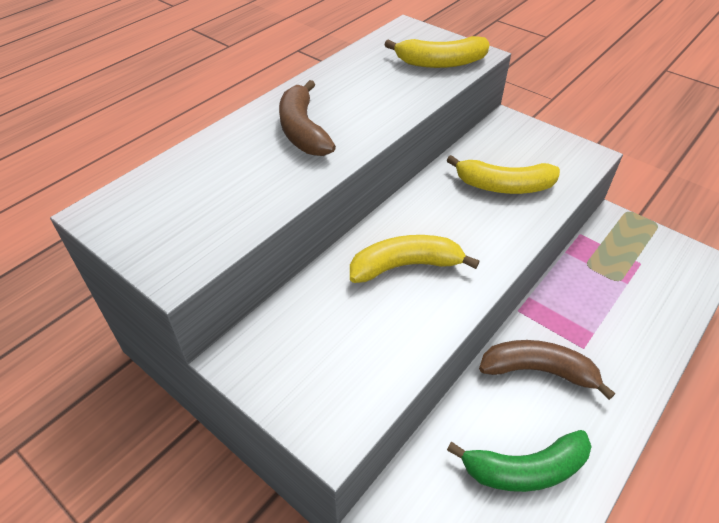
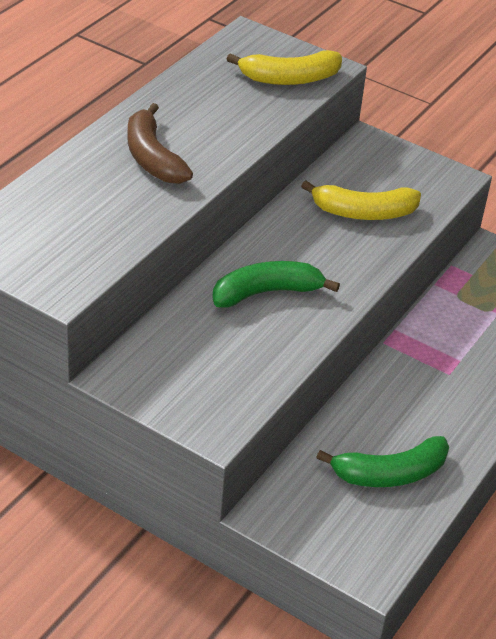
camera: 10 degrees left, 5 degrees down
yellow banana [350,235,480,283] -> green banana [212,261,340,307]
brown banana [479,340,615,400] -> none

